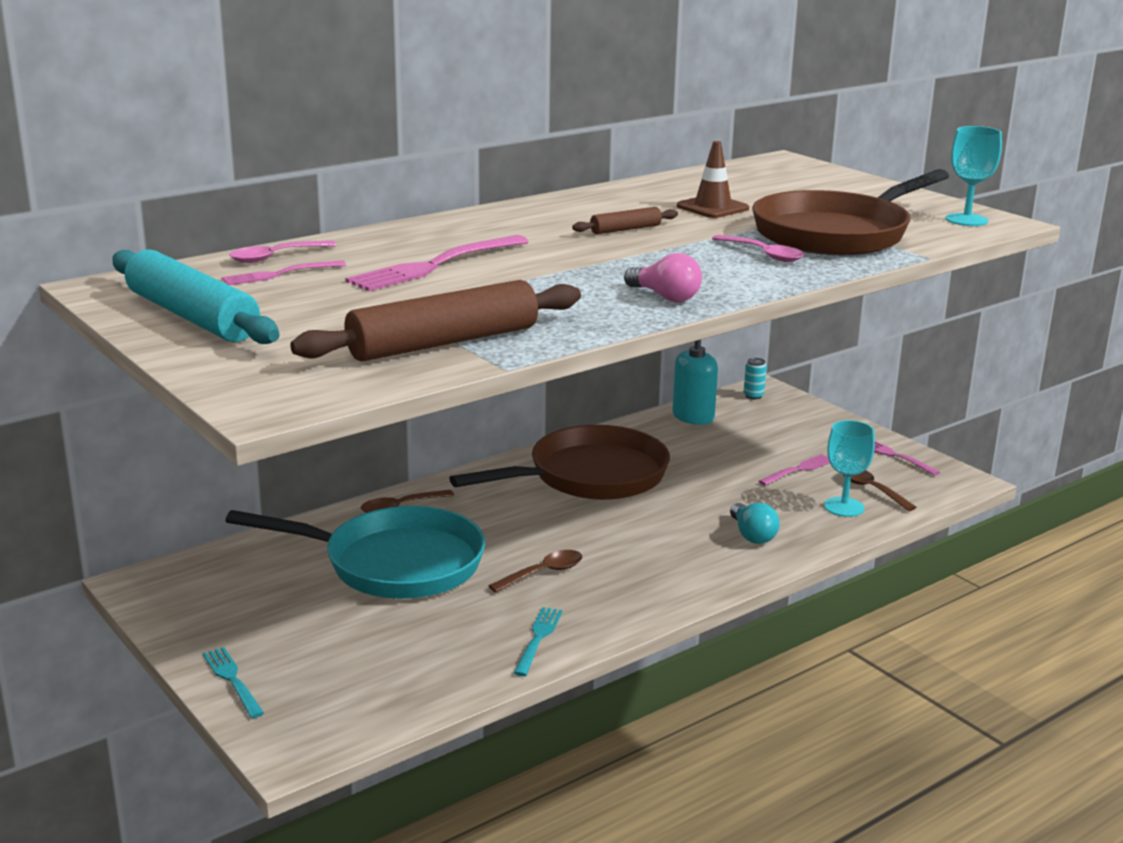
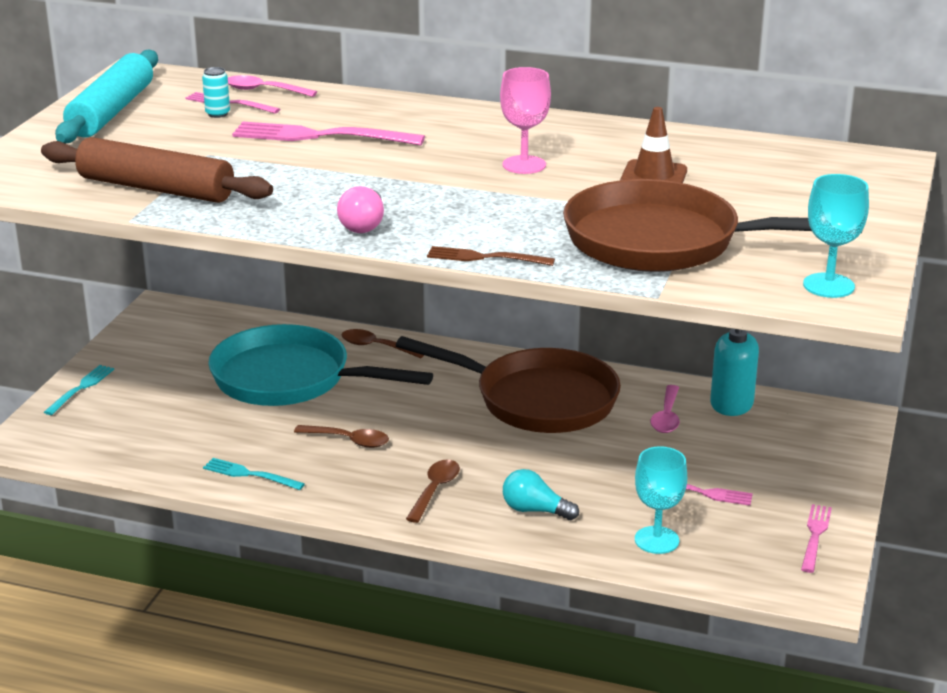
camera: 55 degrees right, 5 degrees up
turquoise pan [225,506,485,599] -> turquoise pan turned 135 degrees clockwise [208,324,433,406]
turquoise fork [514,607,562,676] -> turquoise fork turned 135 degrees counterclockwise [203,458,305,490]
brown rolling pin [572,207,678,234] -> pink goblet [500,67,551,174]
pink spoon [712,235,804,262] -> pink spoon moved to [650,385,680,433]
turquoise light bulb [730,503,780,544] -> turquoise light bulb turned 75 degrees clockwise [503,469,579,520]
turquoise can [744,358,766,399] -> turquoise can moved to [202,67,230,118]
brown spoon [843,470,917,511] -> brown spoon moved to [406,459,460,523]
none -> brown fork [427,246,555,266]

